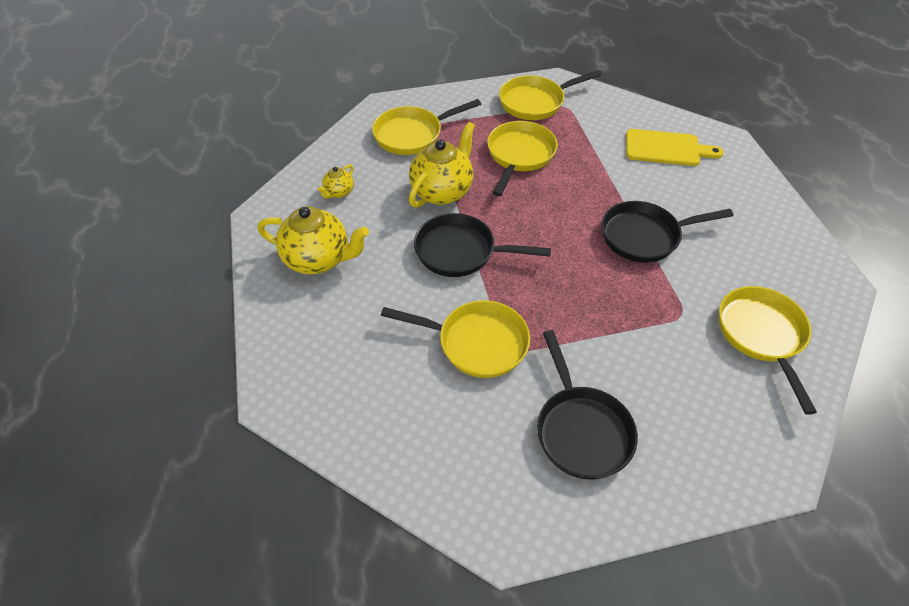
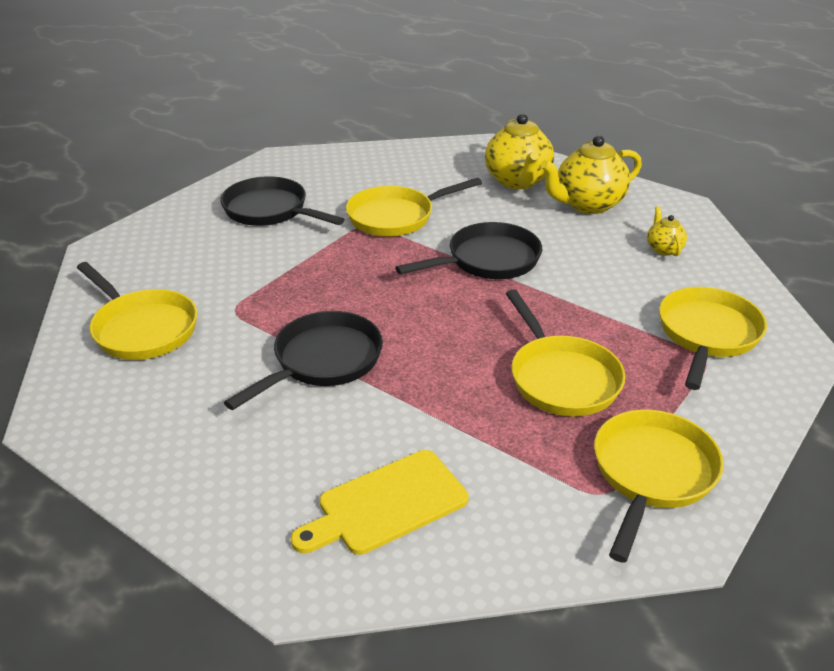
camera: 140 degrees right, 15 degrees down
yellow teapot [409,122,475,208] -> yellow teapot moved to [485,114,554,189]

